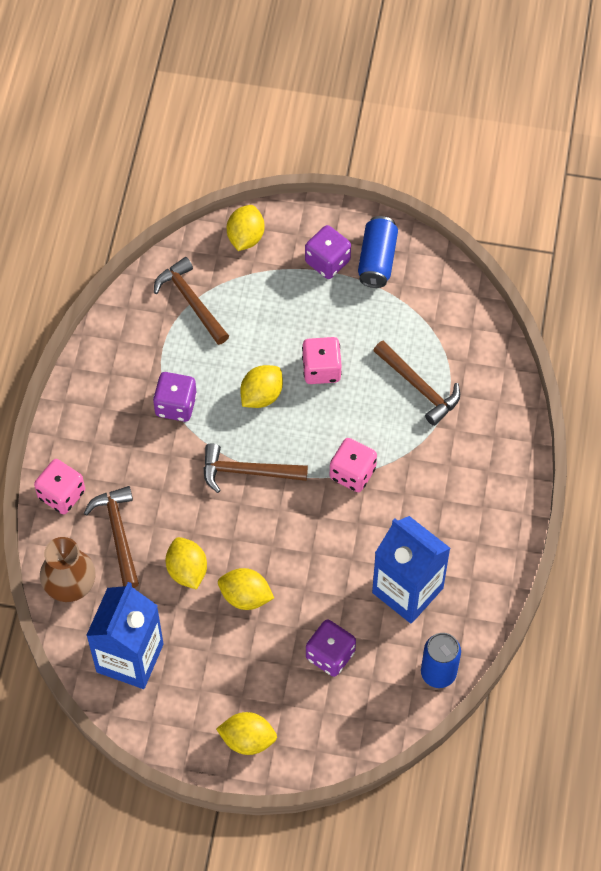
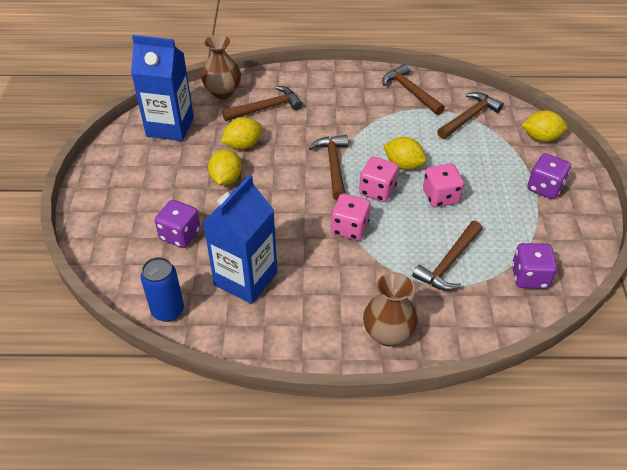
camera: 80 degrees right, 15 degrees down
pink dice [34,459,85,514] -> pink dice moved to [359,157,399,202]
purple dice [153,372,197,422] -> purple dice moved to [512,243,557,289]
yellow lemon [216,712,277,755] -> none
blue can [358,216,398,288] -> none
none -> brown vase [363,272,418,346]
none -> brown hammer [382,64,445,115]

